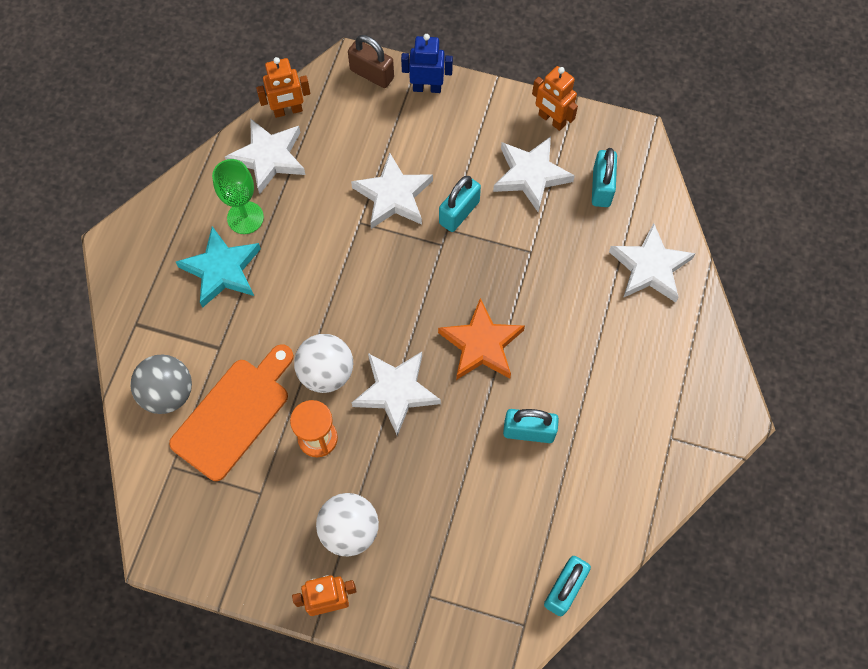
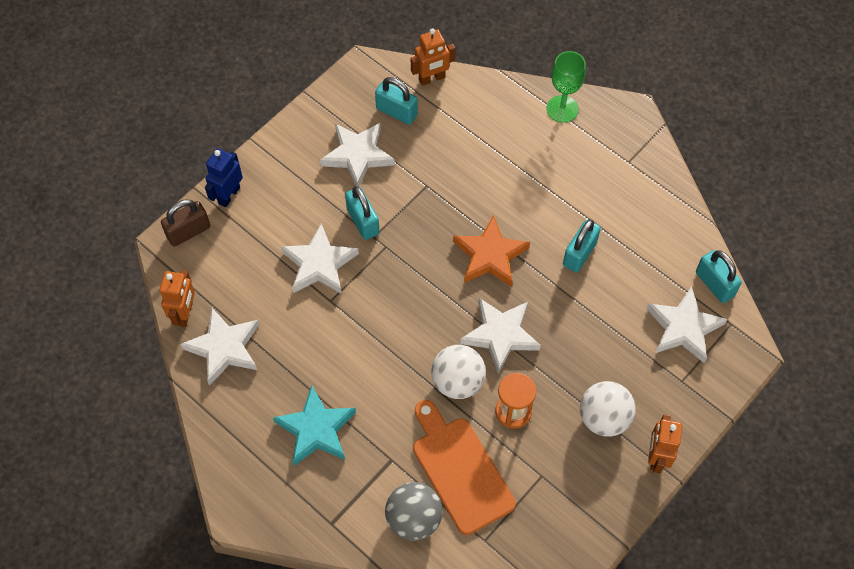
camera: 65 degrees left, 5 degrees down
green goblet [212,159,264,234] -> green goblet moved to [547,51,586,123]
orange robot [532,66,578,131] -> orange robot moved to [411,28,455,86]
white star [609,223,695,303] -> white star moved to [647,286,728,363]

